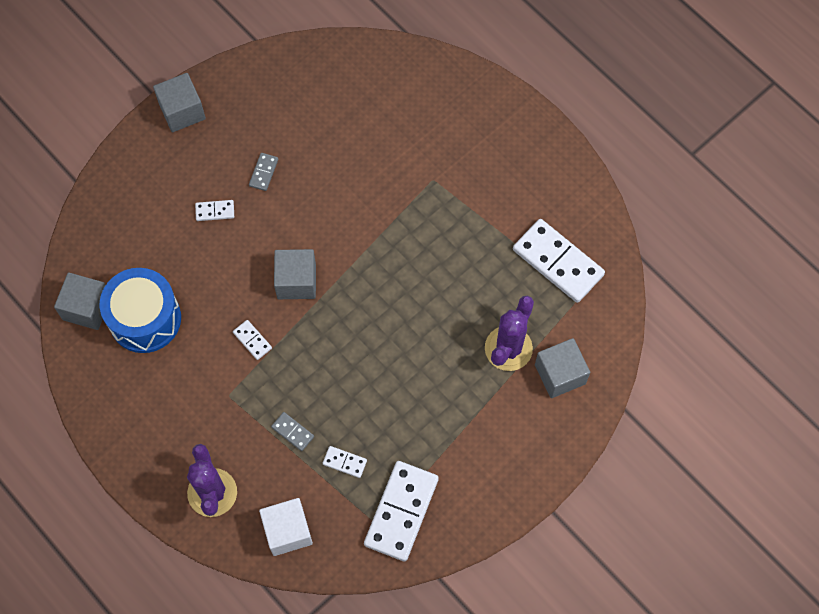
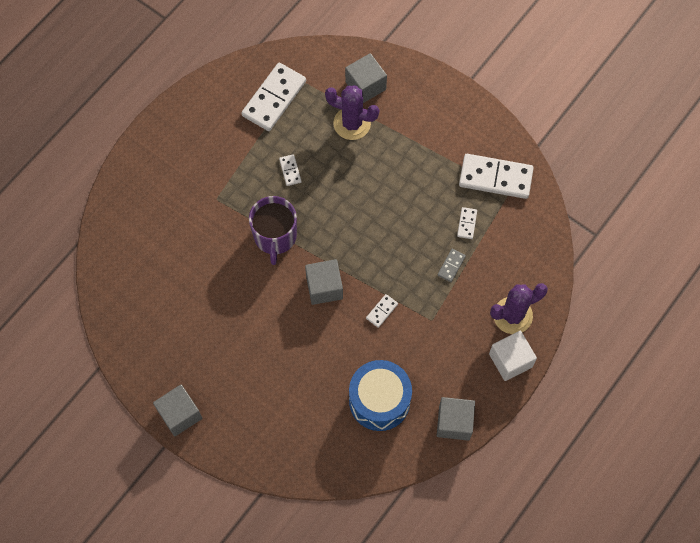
camera: 100 degrees left, 0 degrees up
grey cube [54,272,106,330] -> grey cube moved to [437,397,475,441]
white domino [195,200,234,221] -> white domino moved to [279,154,301,186]
grey domino [249,153,278,191] -> none
white cube [259,498,313,556] -> white cube moved to [489,331,537,381]
none -> purple mug [249,196,297,265]

